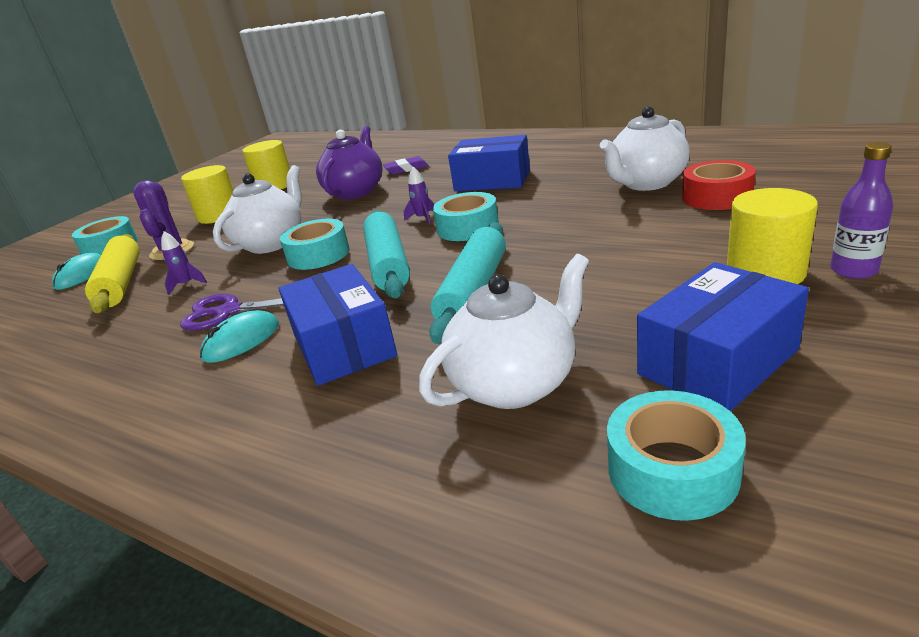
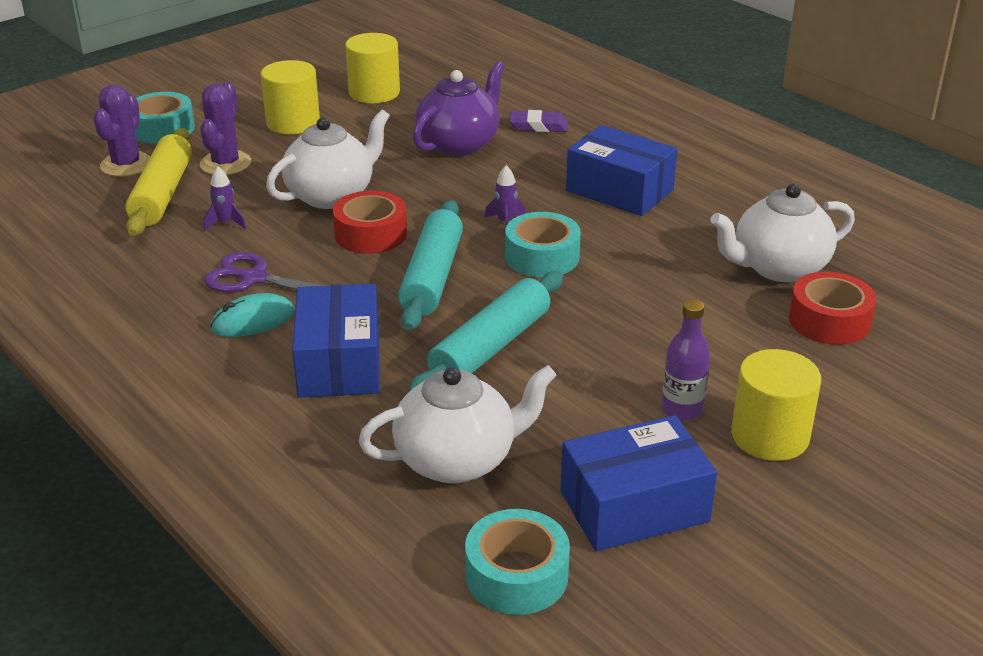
camera: 15 degrees right, 5 degrees up
turquoise mouse [52,253,101,290] -> purple cactus [93,84,151,177]
turquoise tape [280,219,350,270] -> red tape [333,190,407,254]
purple bottle [830,142,893,279] -> purple bottle moved to [662,299,710,421]

